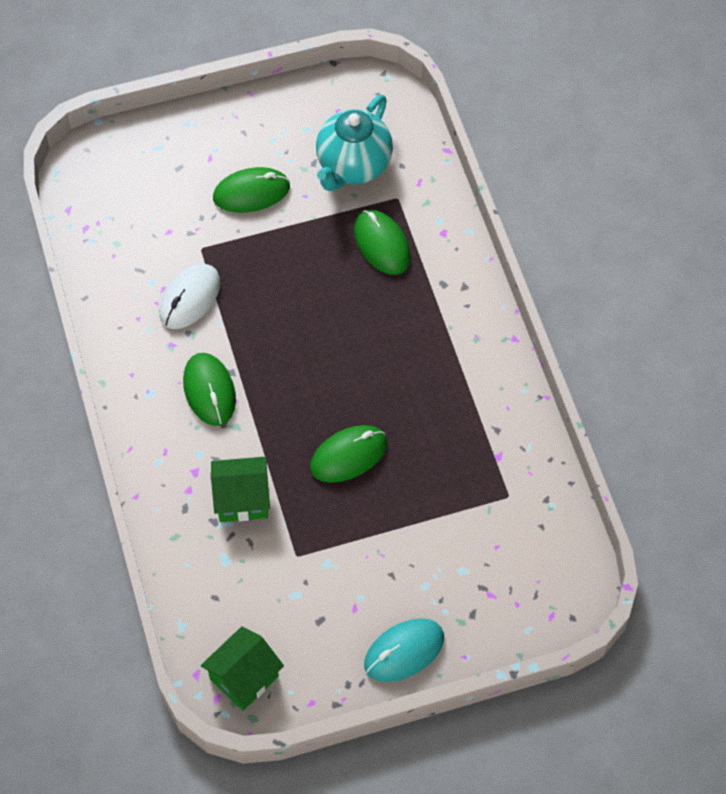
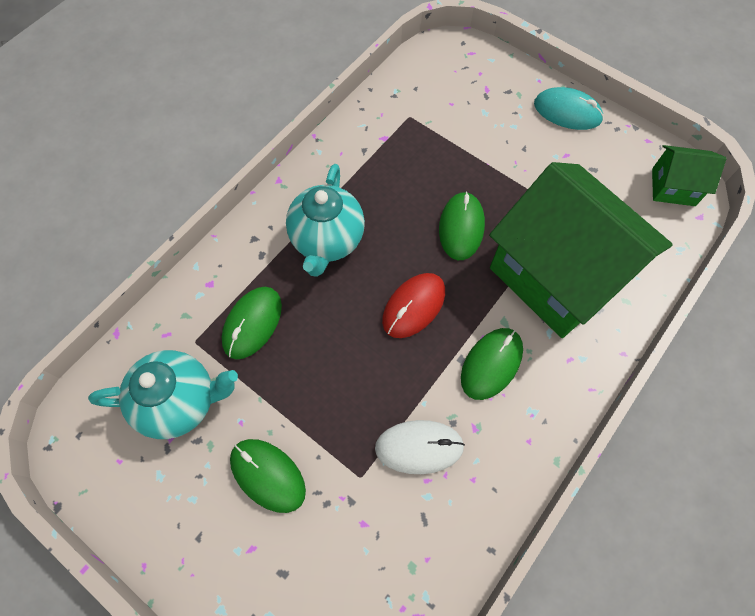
camera: 125 degrees left, 5 degrees up
green house [211,457,270,522] -> green house [489,162,673,338], size x2.24
green mouse [310,425,387,483] -> green mouse turned 75 degrees clockwise [439,191,485,260]
none -> turquoise teapot [286,164,365,277]
none -> red mouse [382,273,445,338]

